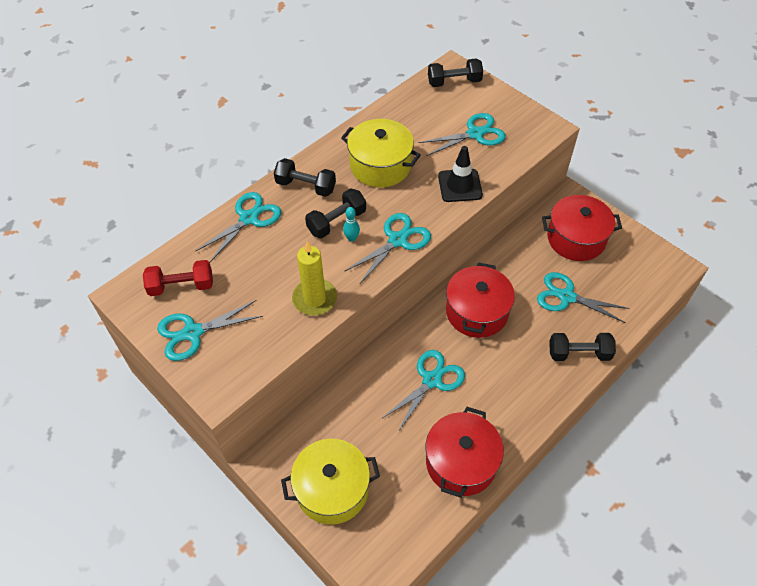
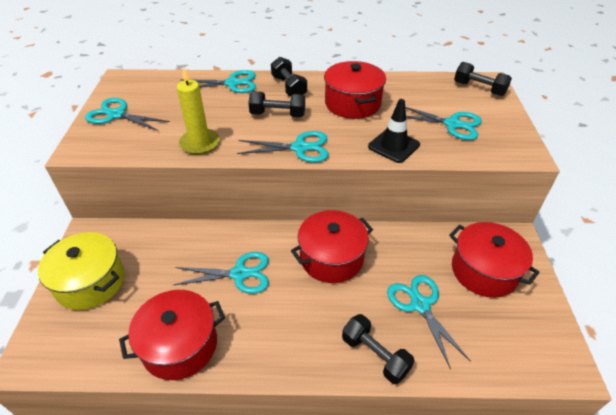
camera: 45 degrees right, 10 degrees down
red dumbbell [143,260,213,296] -> none
yellow pot [341,119,421,187] -> red pot [324,61,386,119]
turquoise bowling pin [343,207,360,242] -> none

